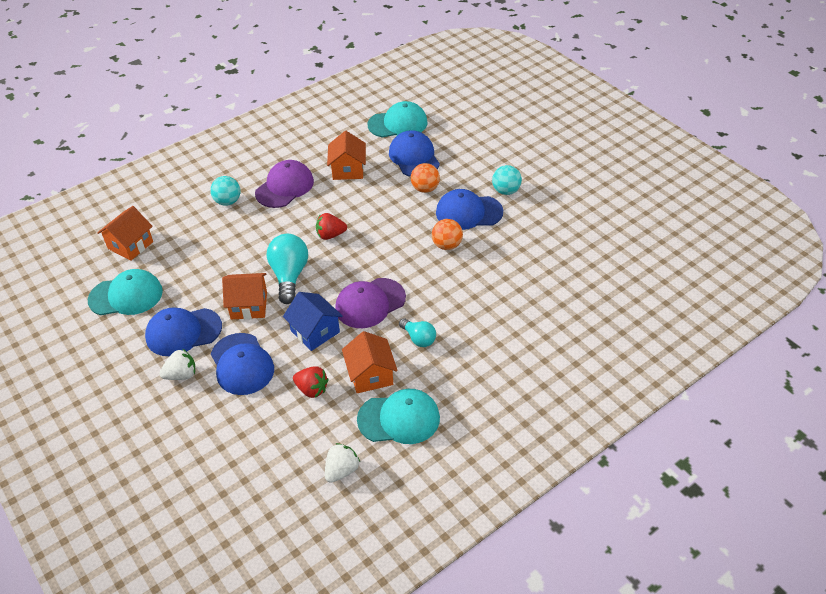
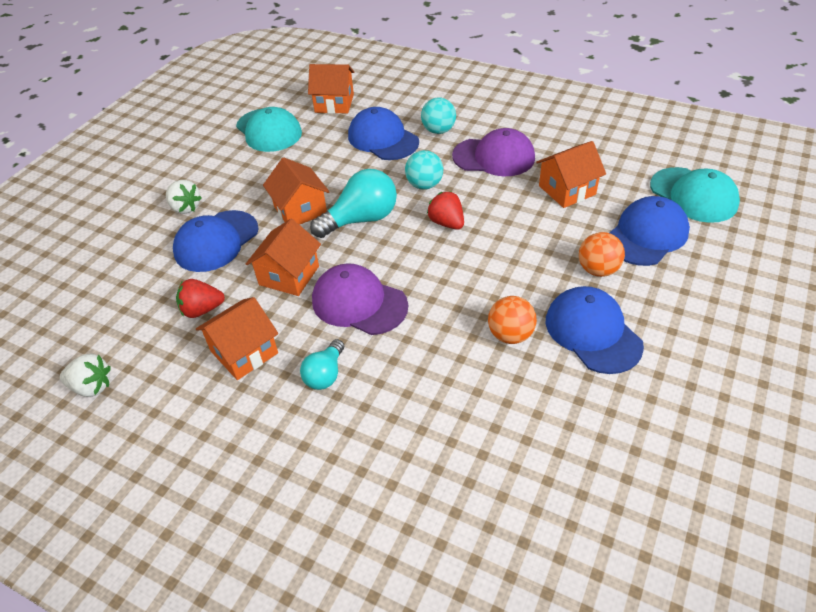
camera: 65 degrees right, 0 degrees up
blue cap [145,307,222,356] -> blue cap moved to [348,107,419,160]
blue house [283,292,343,351] -> orange house [246,219,321,296]
red strawberry [293,366,328,398] -> red strawberry turned 75 degrees clockwise [176,279,225,318]
turquoise cap [357,389,440,444] -> none
turquoise ball [492,165,522,195] -> turquoise ball moved to [405,150,443,190]

